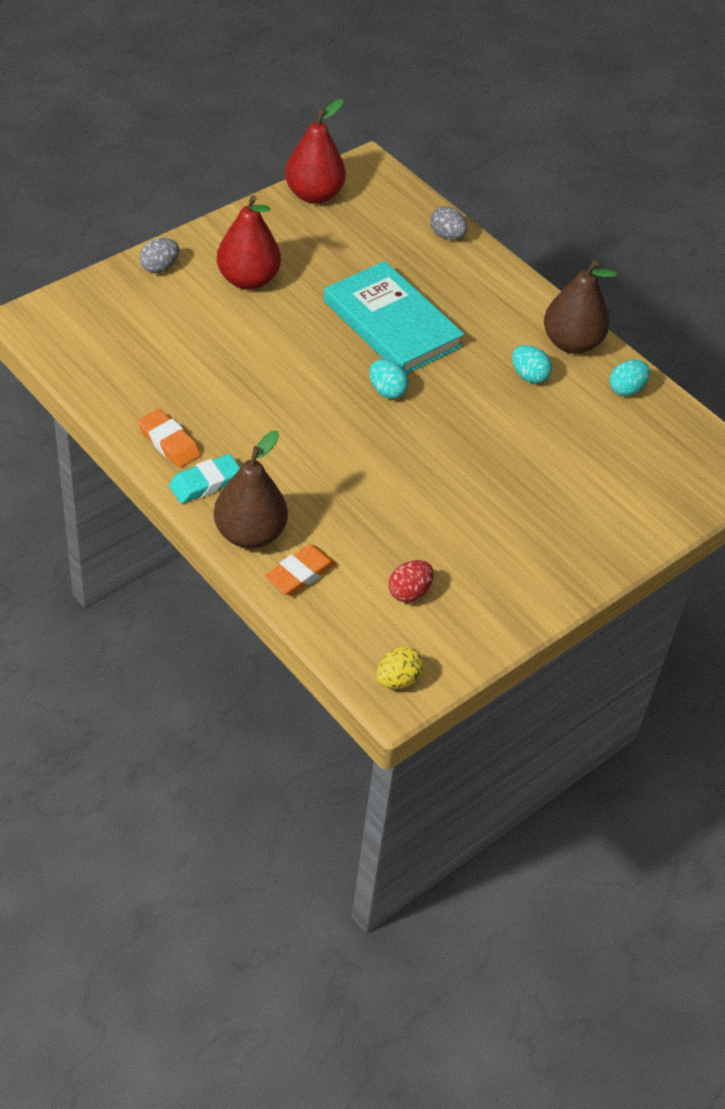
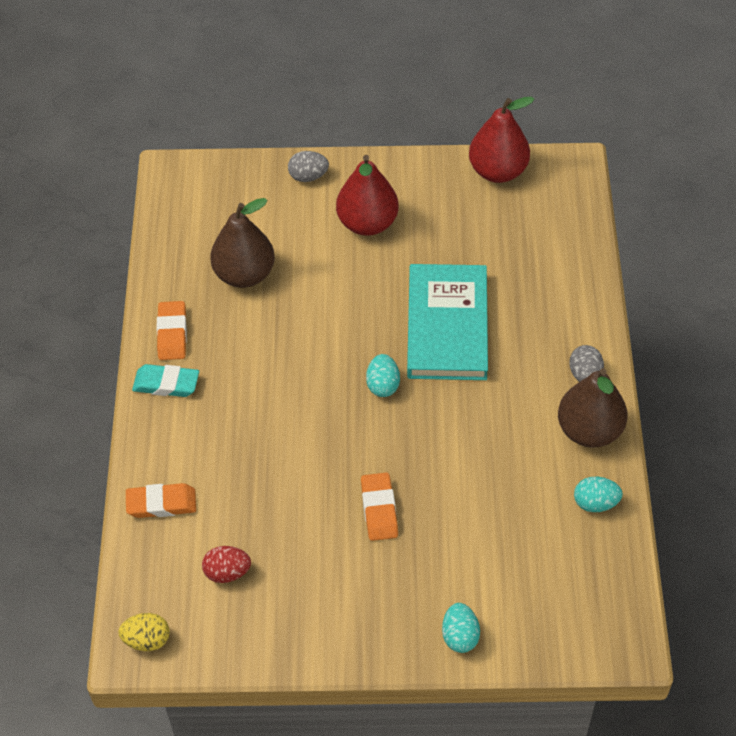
camera: 45 degrees right, 5 degrees up
brown pear [214,431,288,549] -> brown pear moved to [210,198,275,288]
grey egg [430,206,468,240] -> grey egg moved to [569,345,604,382]
turquoise egg [512,345,552,384] -> turquoise egg moved to [442,603,480,653]
none -> orange eraser [361,472,398,541]

